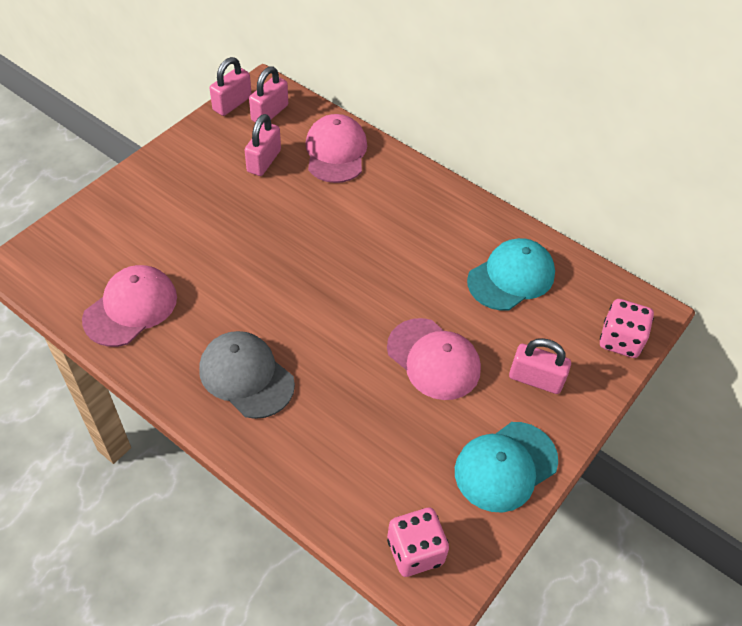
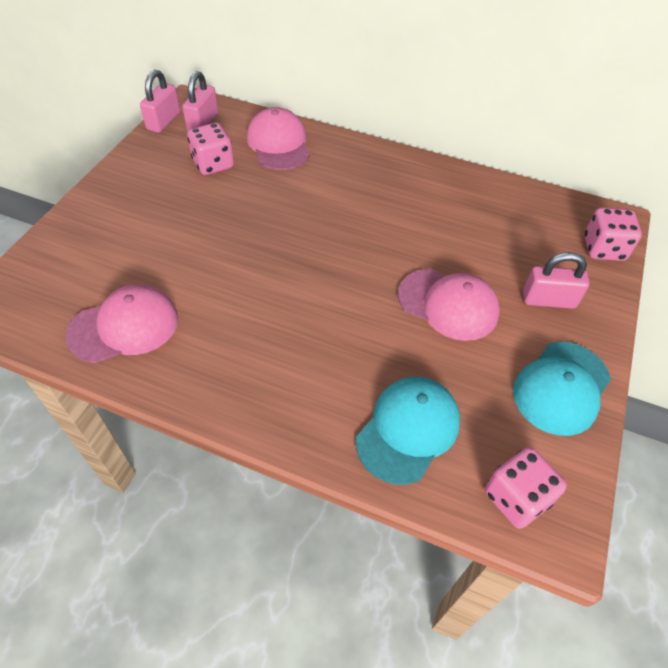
camera: 15 degrees left, 0 degrees up
pink cap [82,265,177,347] -> pink cap turned 45 degrees clockwise [66,285,178,363]
grey cap [199,331,295,419] -> none
pink padlock [244,114,281,176] -> pink dice [187,123,234,175]
turquoise cap [467,238,555,311] -> turquoise cap moved to [356,377,460,485]

